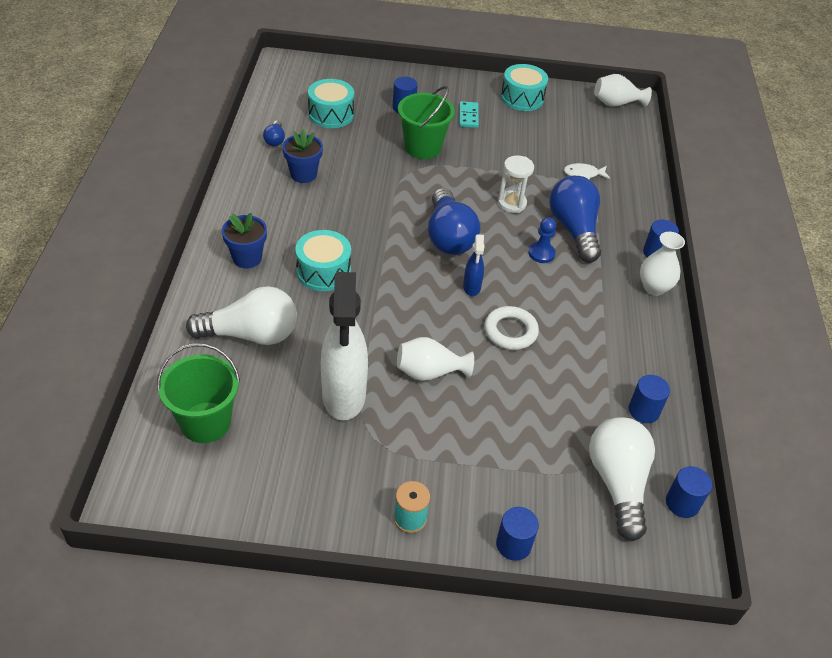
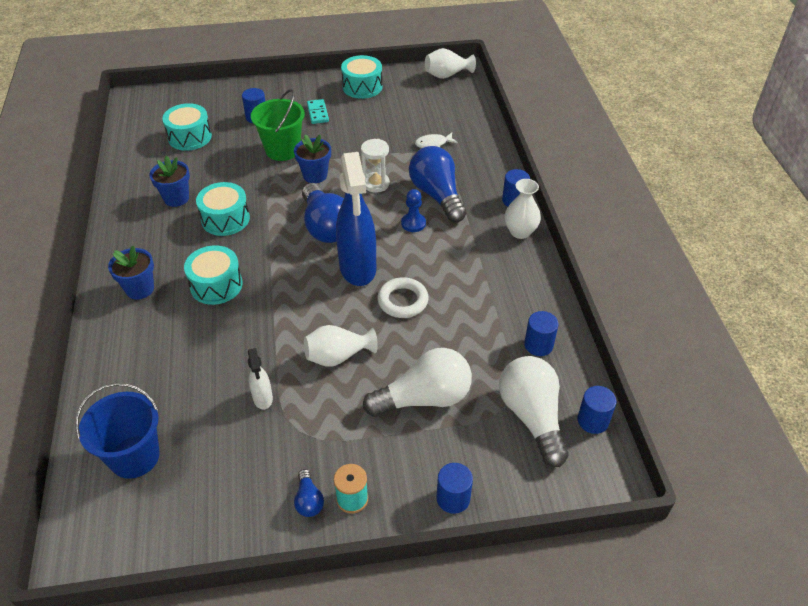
camera: 10 degrees left, 0 degrees up
green bucket [157,343,240,443] -> blue bucket [75,383,160,479]
white light bulb [186,286,297,345] -> white light bulb moved to [363,348,472,417]
blue light bulb [263,120,285,146] -> blue light bulb moved to [294,469,324,517]
white spray bottle [321,272,368,420] -> white spray bottle [248,348,273,410], size x0.46
blue spray bottle [463,234,485,296] -> blue spray bottle [336,152,376,286], size x2.16
none -> turquoise drum [196,182,250,236]
none -> blue flower pot [294,135,331,183]

